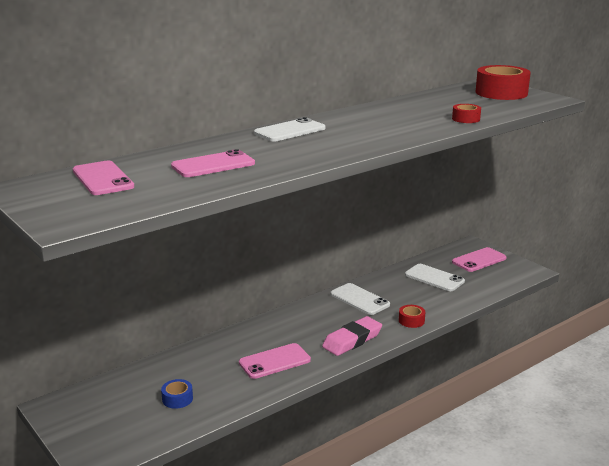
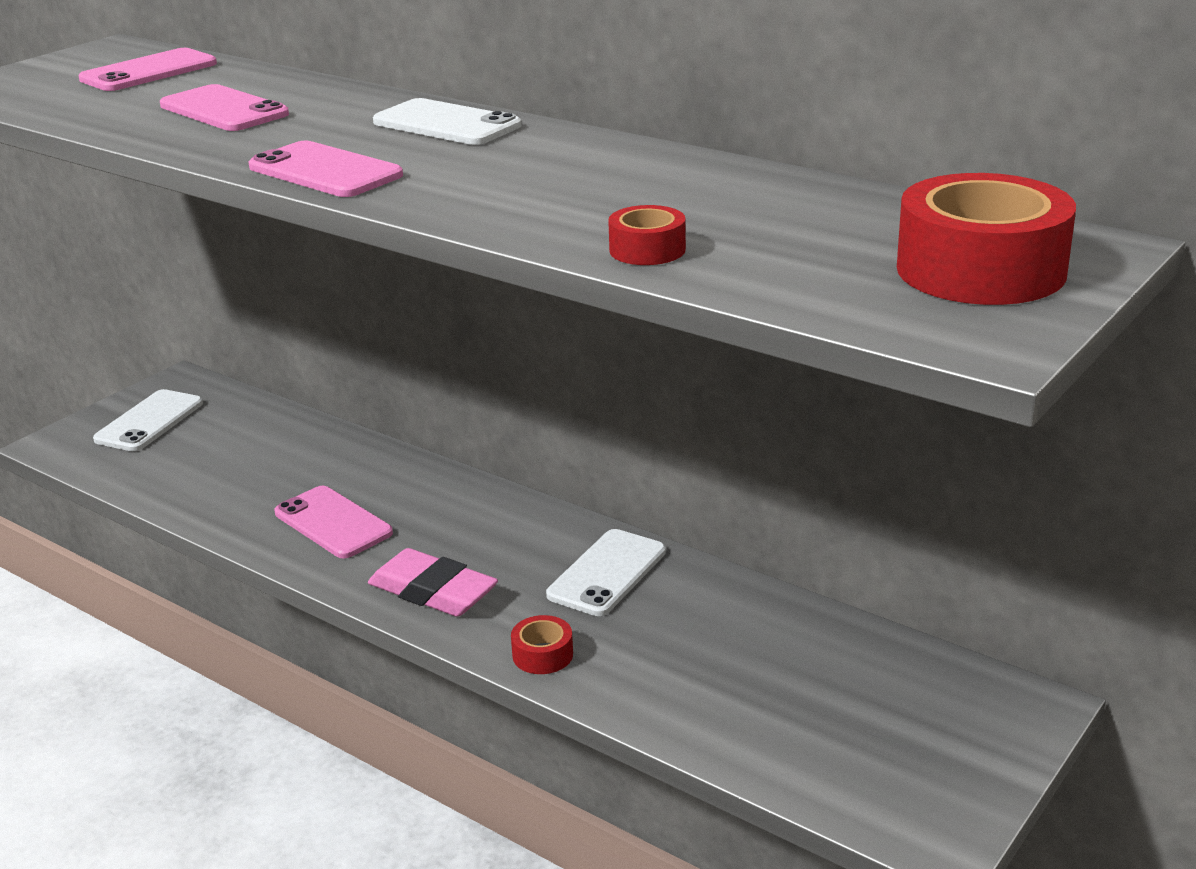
camera: 75 degrees right, 5 degrees up
blue tape [161,379,193,409] -> none
white phone [405,264,465,291] -> white phone moved to [93,389,203,451]
pink phone [452,247,507,272] -> pink phone moved to [249,141,403,197]

